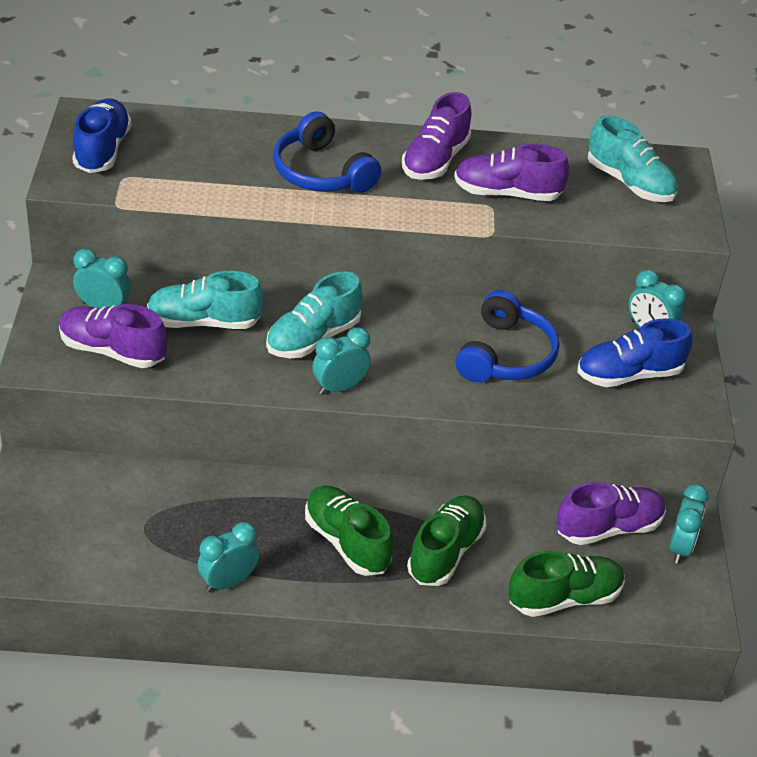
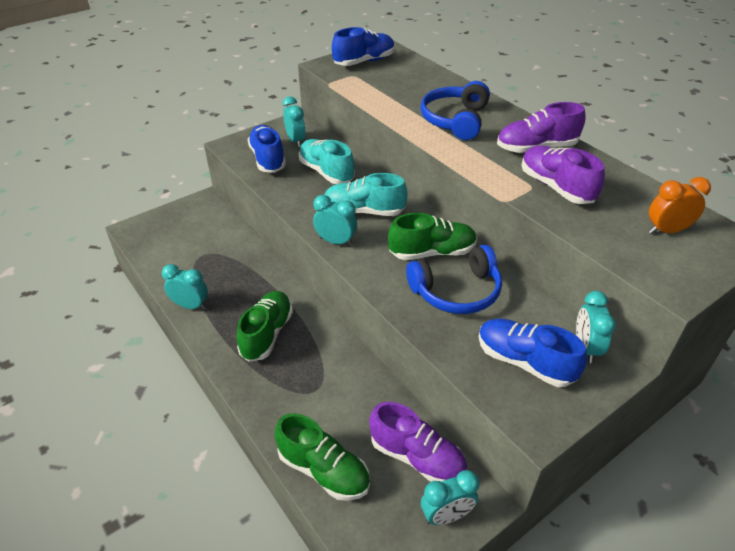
camera: 55 degrees right, 0 degrees up
purple shoe [59,304,168,368] -> blue shoe [248,125,286,173]
green shoe [407,495,486,586] -> green shoe moved to [388,213,477,260]
turquoise shoe [588,116,678,202] -> orange clock [649,177,711,234]

